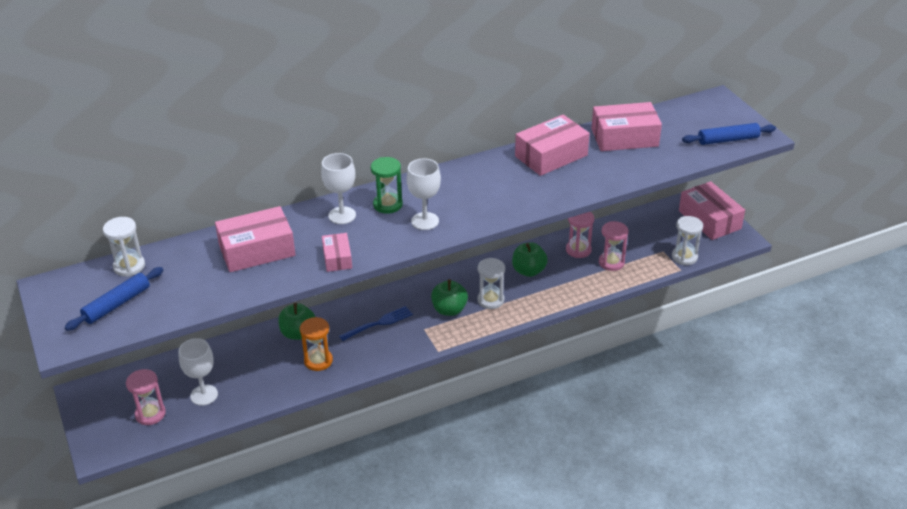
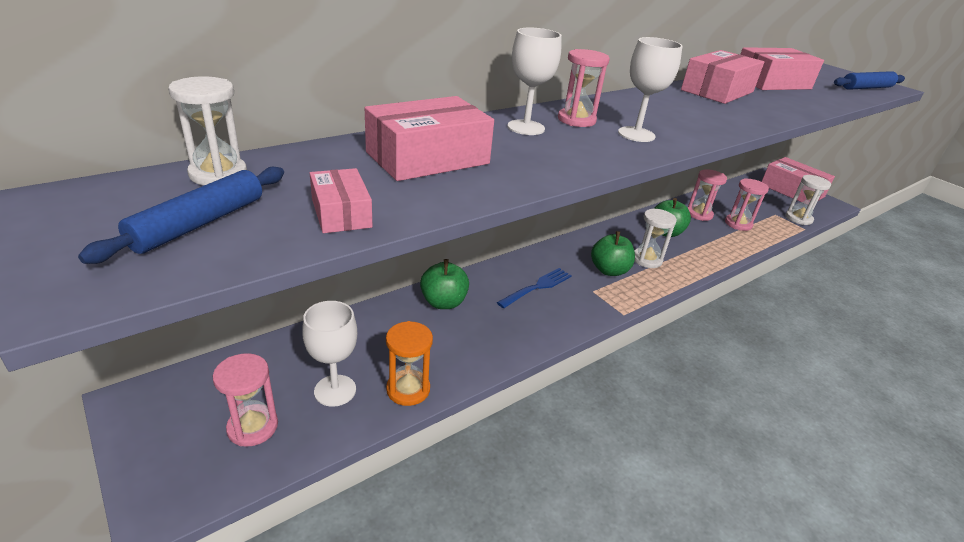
camera: 15 degrees left, 5 degrees down
orange hourglass [300,317,333,371] -> orange hourglass moved to [386,321,433,406]
pink box [322,233,352,272] -> pink box moved to [310,168,372,233]
green hourglass [371,157,403,214] -> pink hourglass [558,49,610,127]

